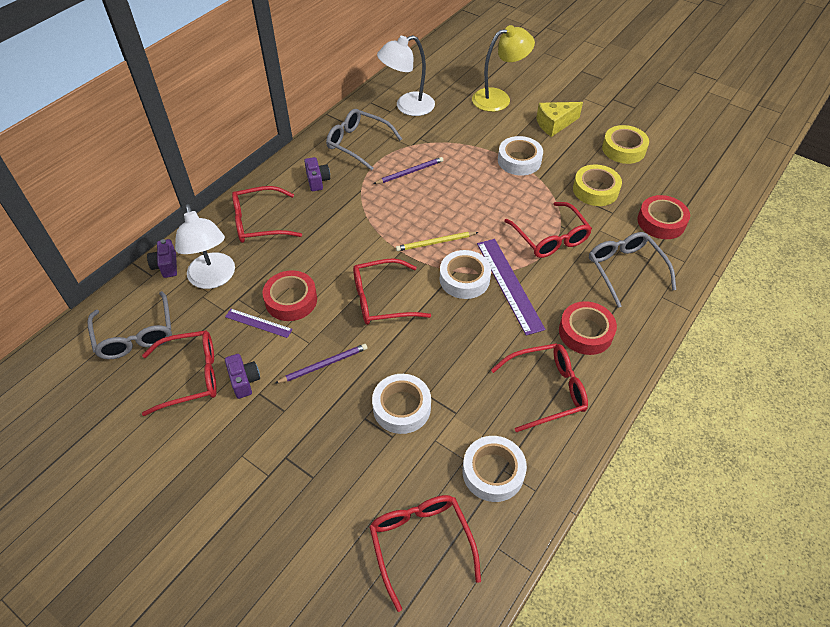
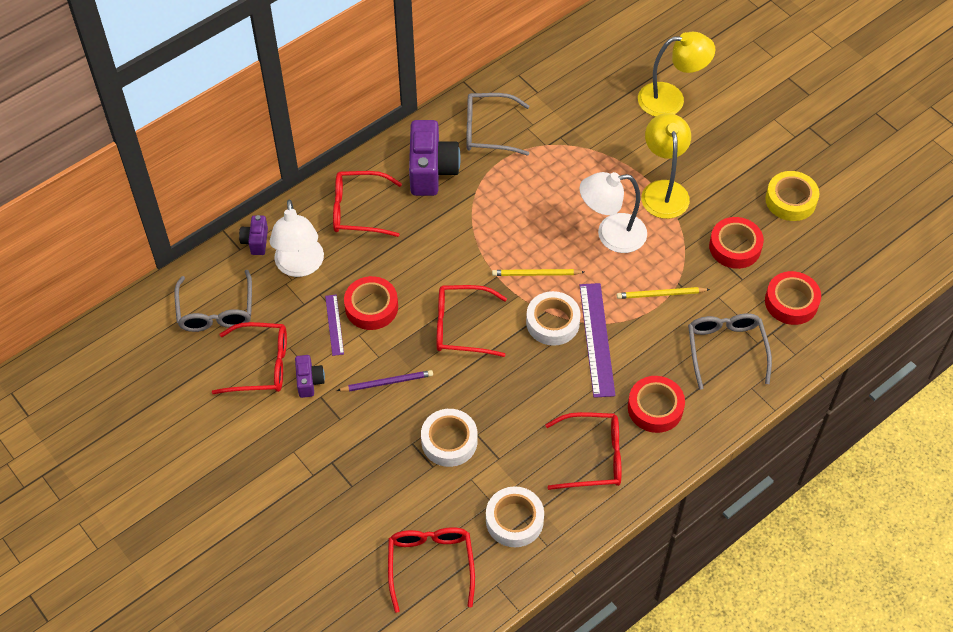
camera: 15 degrees right, 5 degrees up
purple ruler [225,309,293,338] -> purple ruler turned 45 degrees clockwise [325,294,344,356]
purple camera [304,157,330,191] -> purple camera [409,120,461,196], size x1.97
grey glasses [326,109,402,171] -> grey glasses turned 45 degrees counterclockwise [466,93,529,156]
purple pencil [374,157,443,184] -> none
white lamp [377,35,435,116] -> white lamp moved to [579,172,647,253]
white tape [498,136,543,176] -> yellow lamp [641,113,691,219]
red glasses [504,202,592,258] -> yellow pencil [617,287,710,299]
yellow cheese [536,102,583,137] -> none
yellow tape [573,165,622,206] -> red tape [709,217,764,269]

